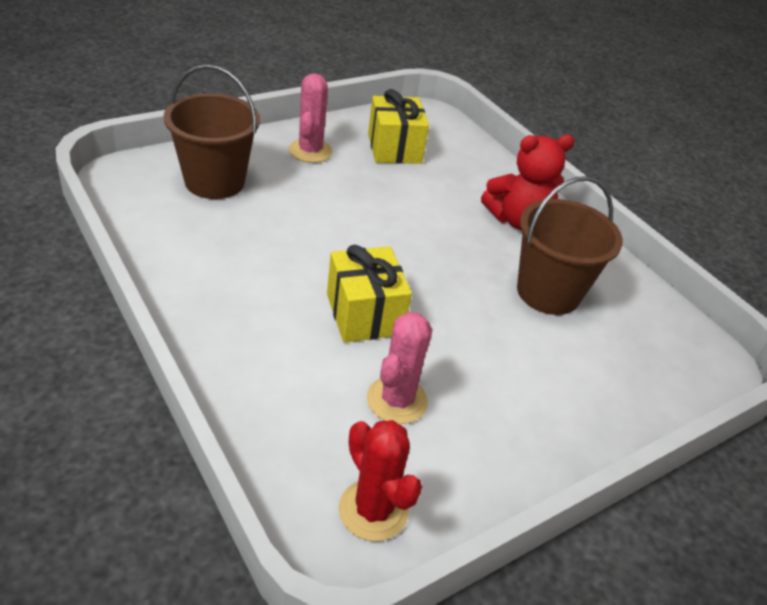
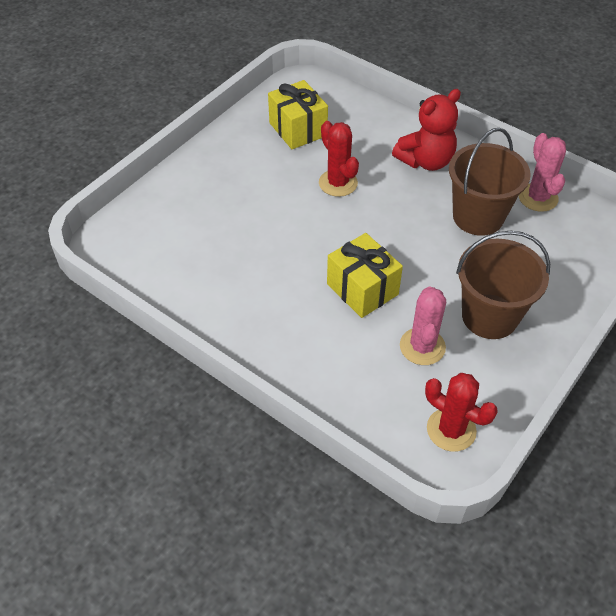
camera: 15 degrees left, 10 degrees up
brown bucket [163,65,260,199] -> brown bucket moved to [456,230,550,339]
pink cactus [289,73,332,163] -> pink cactus moved to [519,133,566,212]
none -> red cactus [319,121,359,197]

